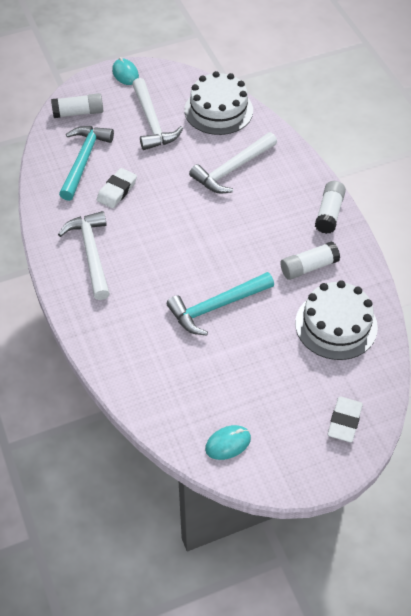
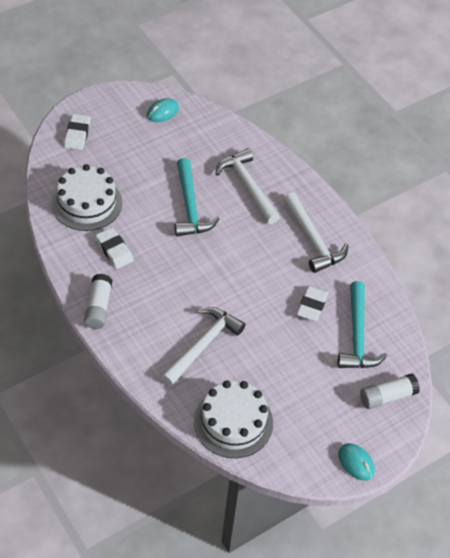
camera: 165 degrees right, 0 degrees up
white hammer [132,78,183,150] -> white hammer moved to [215,148,280,224]
turquoise hammer [167,272,274,336] -> turquoise hammer turned 120 degrees clockwise [175,158,219,236]
white glue stick [280,241,340,280] -> white eraser [95,227,134,269]

